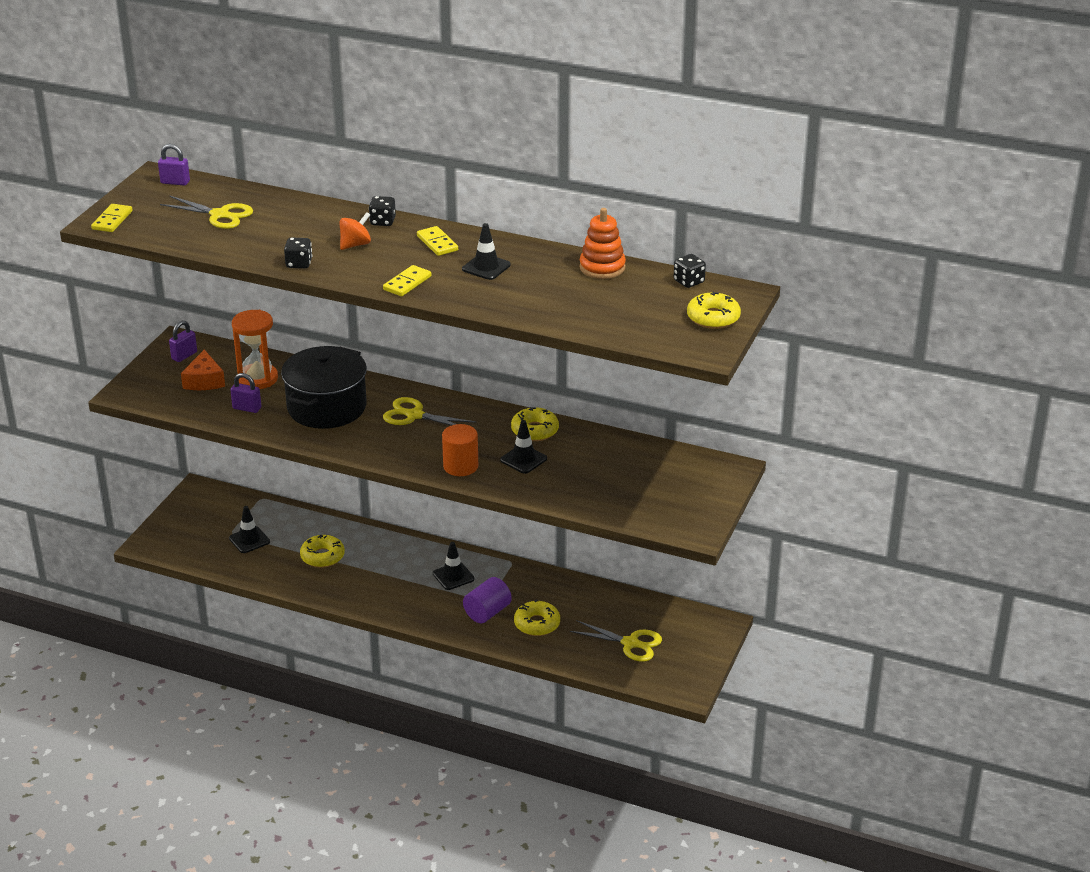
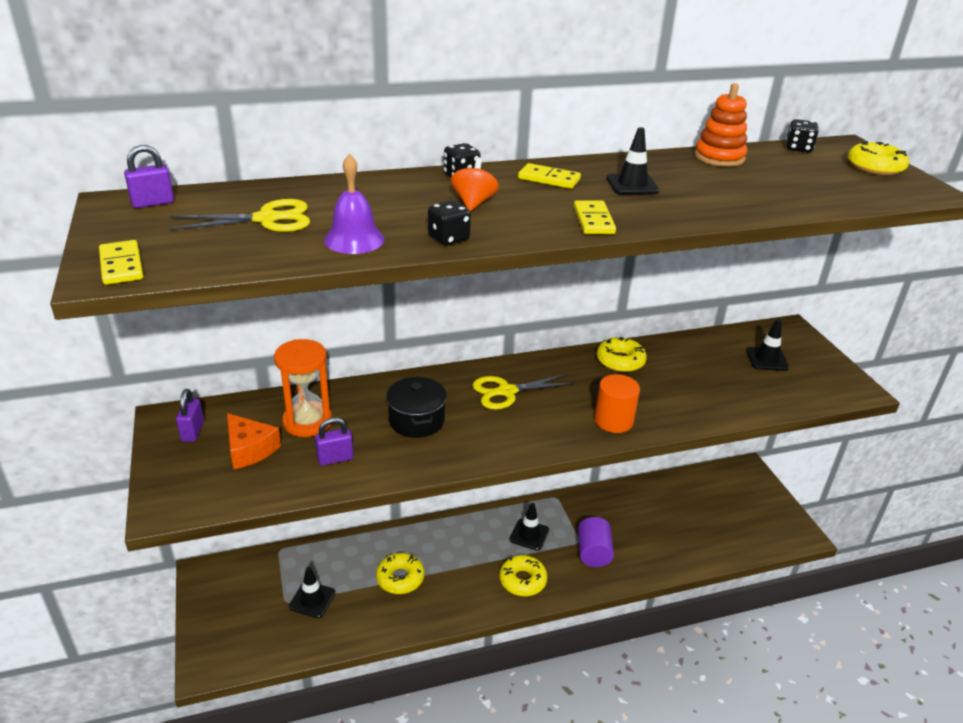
camera: 40 degrees left, 0 degrees up
black pot [281,346,367,429] -> black pot [386,376,447,438], size x0.60
black traffic cone [500,420,547,474] -> black traffic cone moved to [746,319,789,371]
yellow donut [514,600,560,636] -> yellow donut moved to [500,555,547,596]
yellow scissors [570,620,662,662] -> none
none -> purple bell [324,154,385,254]

